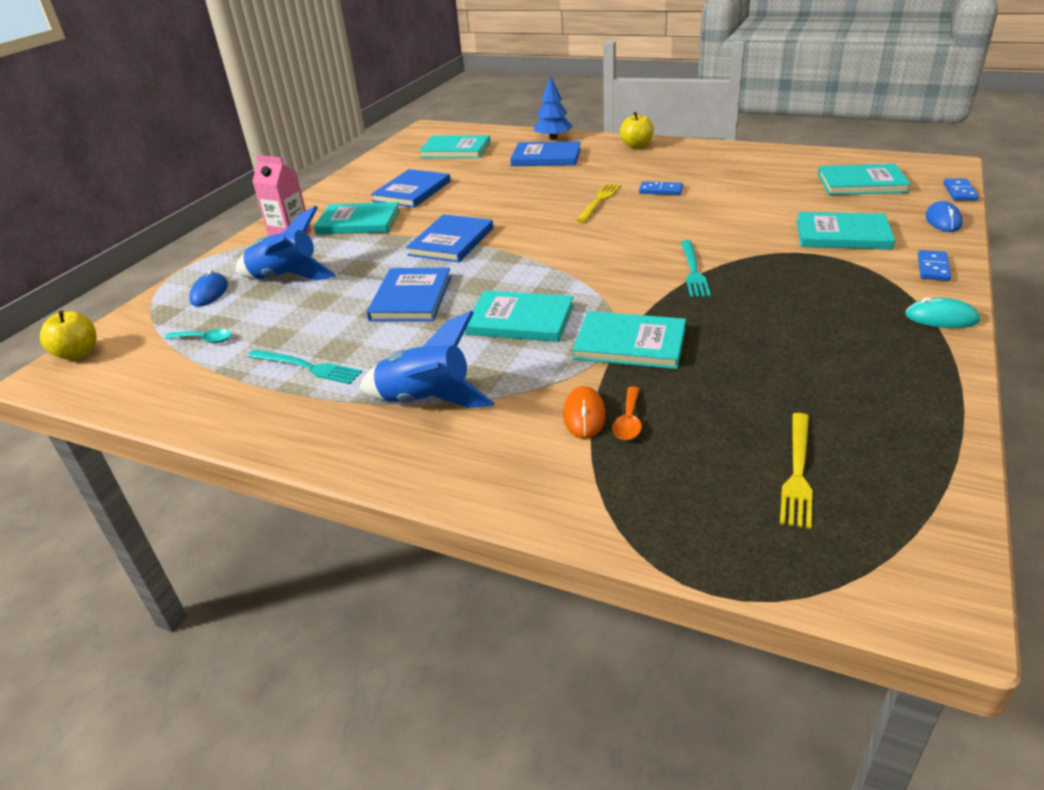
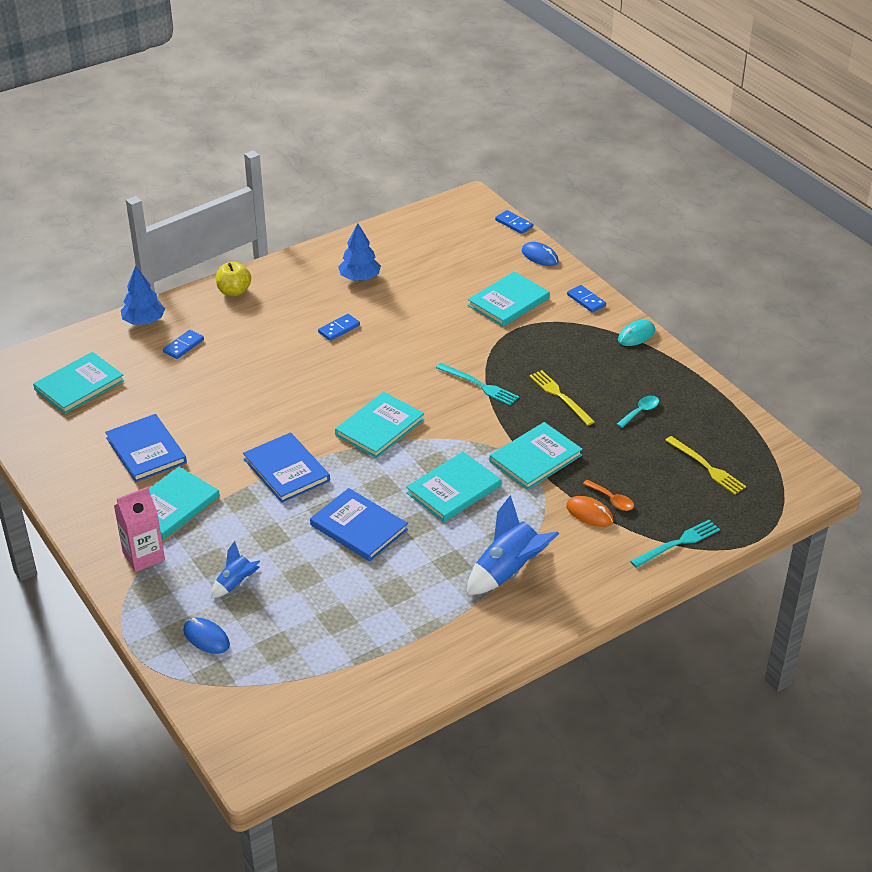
camera: 60 degrees left, 5 degrees up
yellow apple [40,310,97,360] -> none
turquoise spoon [165,329,232,343] -> turquoise spoon moved to [617,396,659,428]
blue rocket [235,206,336,281] -> blue rocket [211,541,260,598], size x0.56
turquoise fork [248,350,362,384] -> turquoise fork moved to [630,520,720,568]
blue book [510,141,581,166] -> blue domino [163,330,204,359]
yellow fork [576,183,621,223] -> yellow fork moved to [529,370,595,425]
turquoise book [818,164,911,195] -> turquoise book moved to [335,392,424,458]
none -> blue tree [338,223,381,281]

